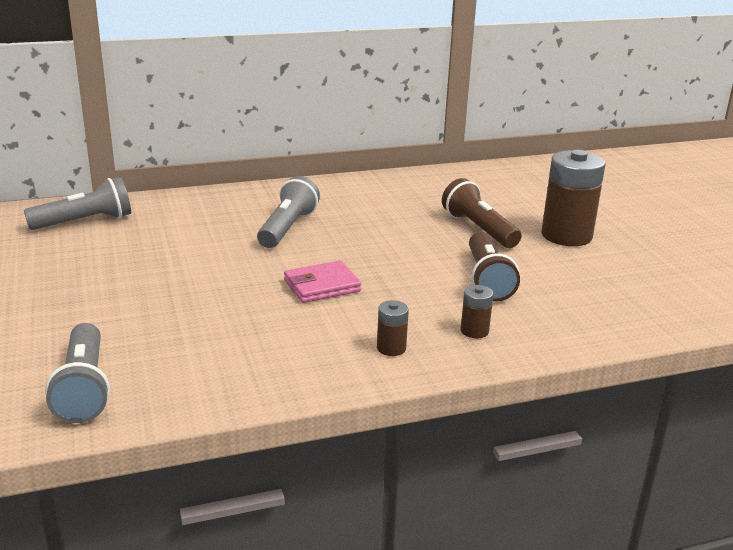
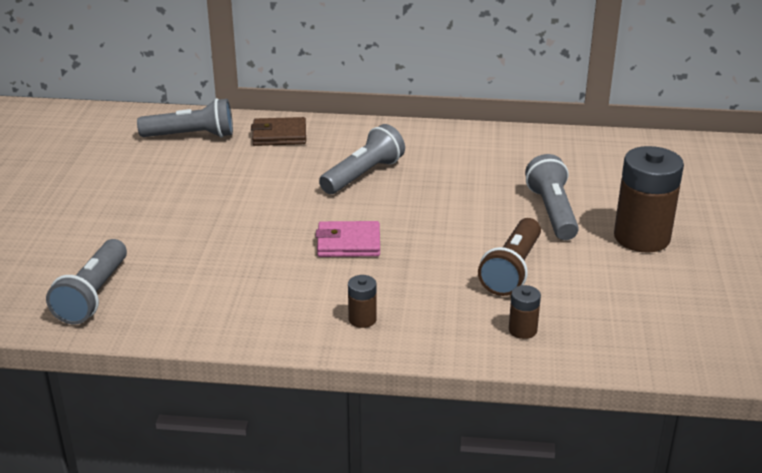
camera: 25 degrees right, 5 degrees up
brown flashlight [442,178,522,248] -> grey flashlight [525,154,579,240]
brown battery [461,285,493,338] -> brown battery moved to [509,285,541,339]
none -> brown wallet [251,117,306,146]

